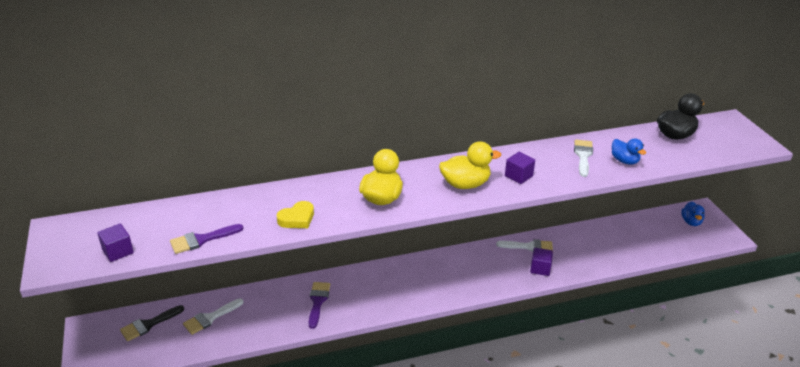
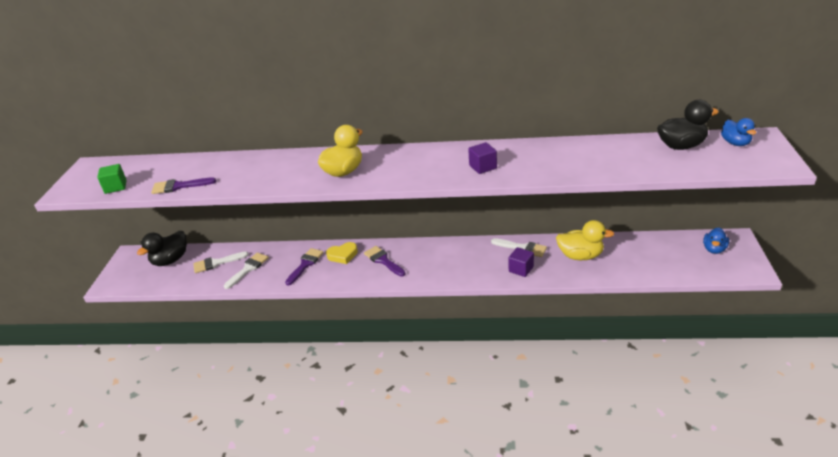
camera: 25 degrees right, 0 degrees up
purple cube [98,224,134,262] -> green cube [97,164,127,194]
black brush [120,305,184,341] -> black duck [137,231,187,266]
yellow heart [277,201,314,228] -> yellow heart moved to [326,242,358,264]
yellow duck [439,141,501,189] -> yellow duck moved to [556,220,615,260]
white brush [574,140,593,177] -> white brush moved to [224,253,269,289]
blue duck [612,139,646,165] -> blue duck moved to [721,118,756,146]
none -> purple brush [364,246,405,277]

